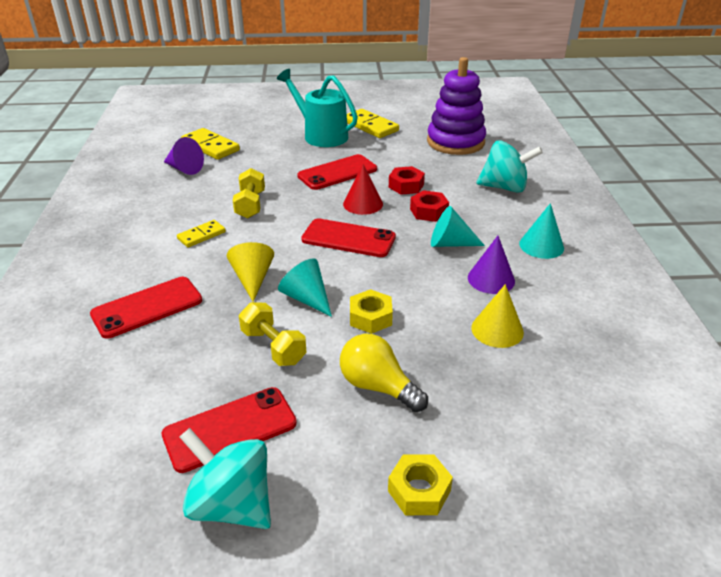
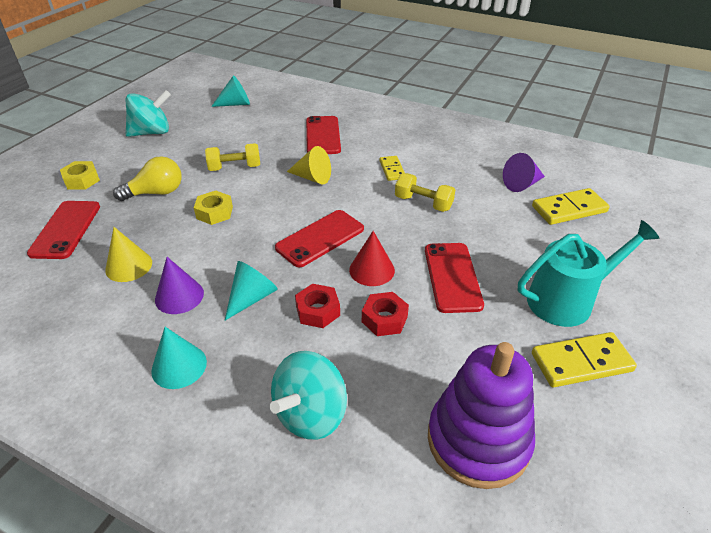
camera: 120 degrees right, 5 degrees up
red phone [161,387,297,473] -> red phone moved to [27,201,100,259]
turquoise cone [278,258,332,317] -> turquoise cone moved to [211,75,250,107]

